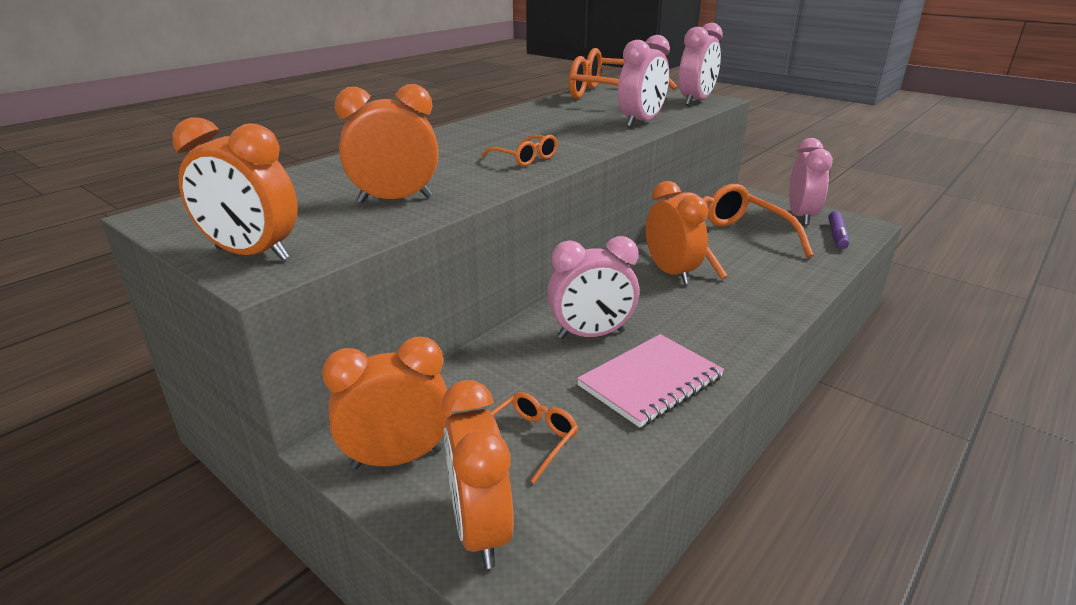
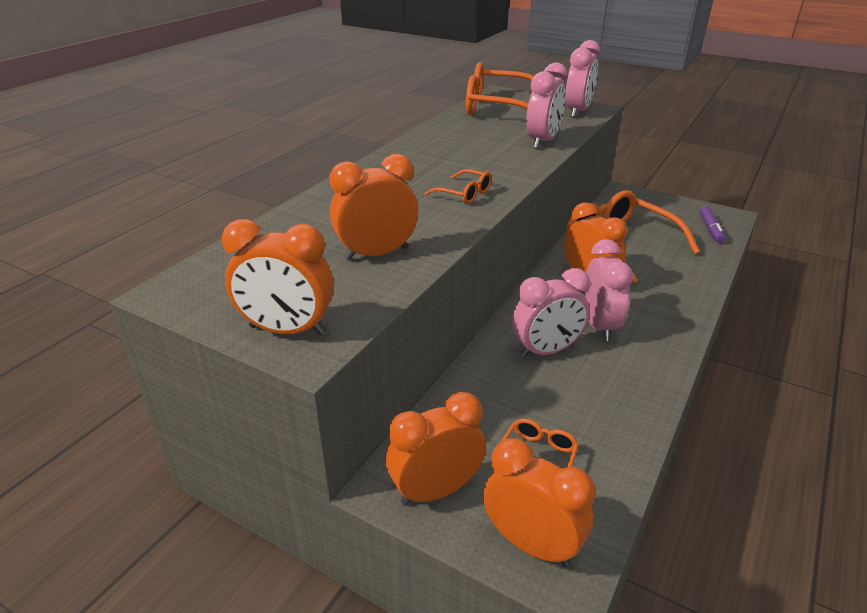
camera: 10 degrees left, 5 degrees up
orange clock [441,380,514,569] -> orange clock turned 150 degrees clockwise [483,438,595,567]
pink notebook [577,334,724,428] -> none
pink clock [789,138,833,225] -> pink clock moved to [585,239,633,341]

